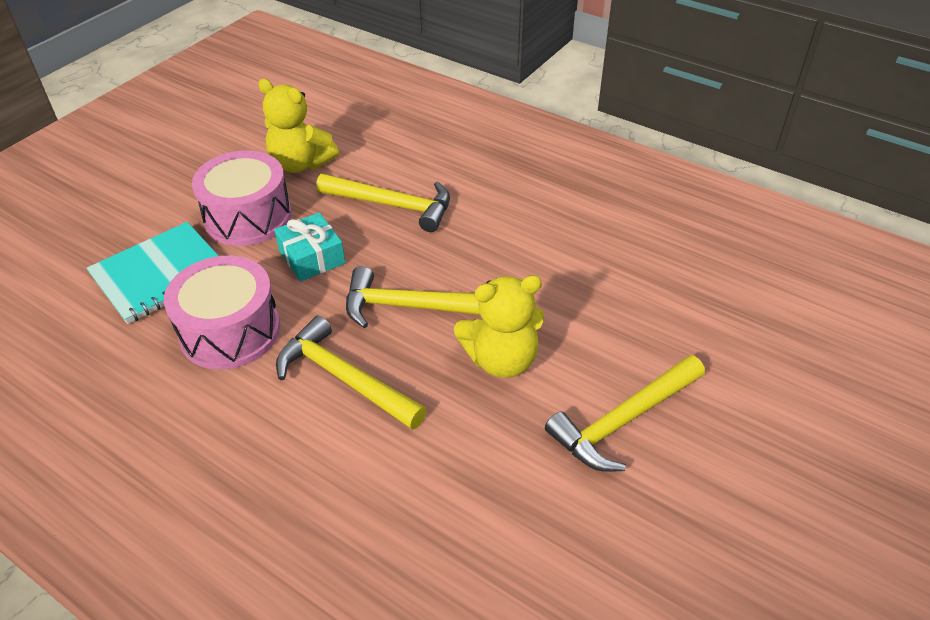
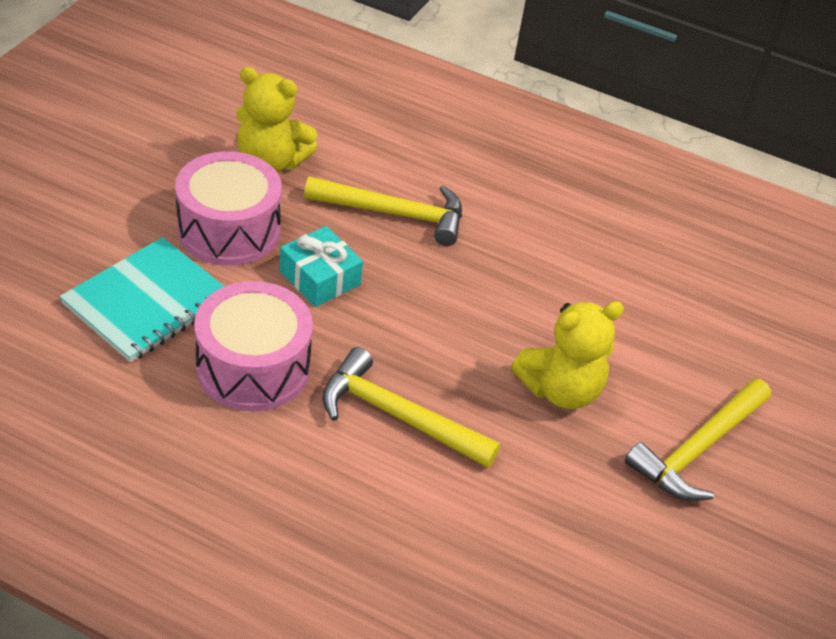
camera: 15 degrees left, 0 degrees up
yellow hammer [346,266,480,328] -> none

